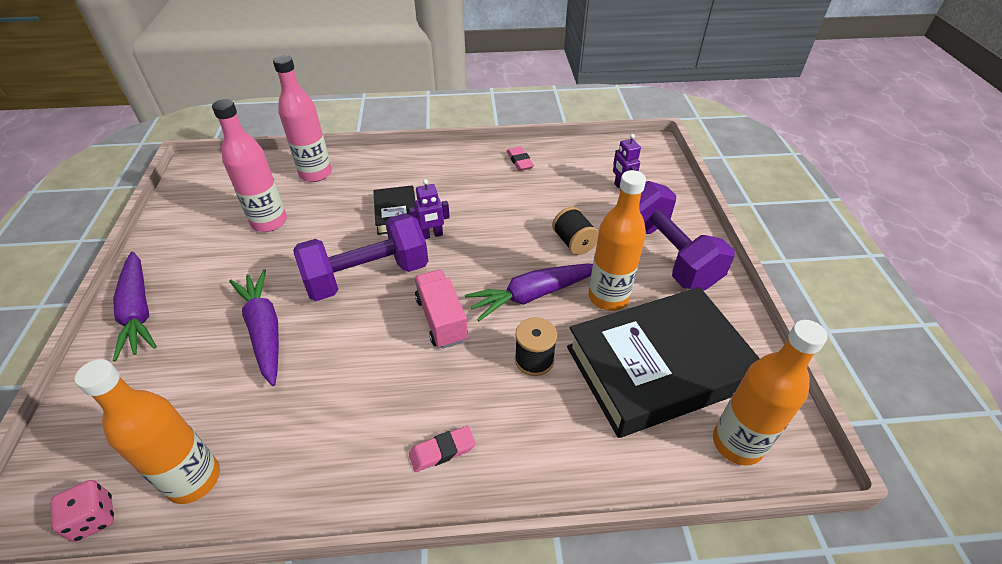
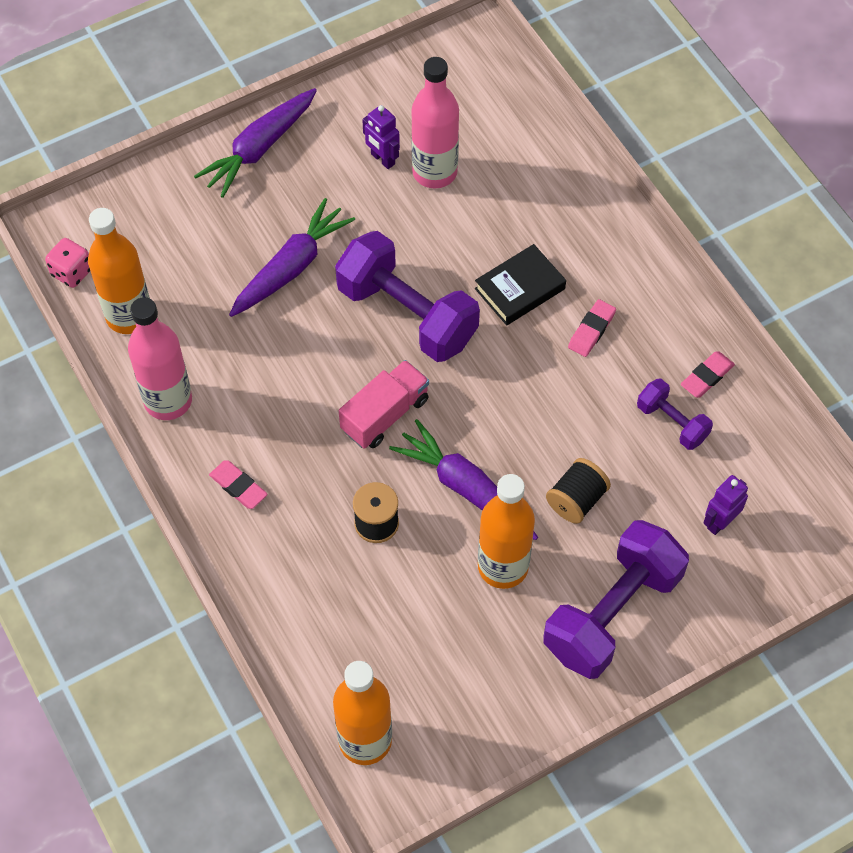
camera: 65 degrees right, 15 degrees up
pink bottle [273,55,332,182] -> pink bottle moved to [128,297,192,420]
purple robot [409,179,450,239] -> purple robot moved to [362,105,400,169]
black book [567,287,760,438] -> none
none -> pink eraser [568,299,616,357]
none -> purple dumbbell [637,379,713,450]

